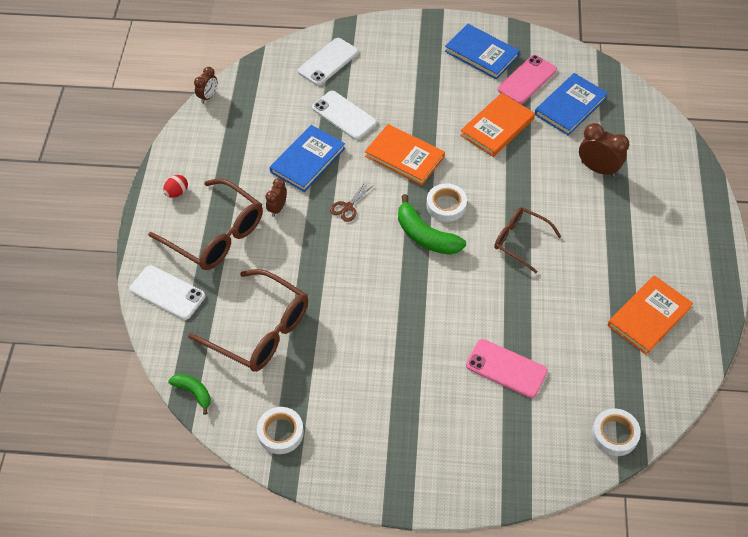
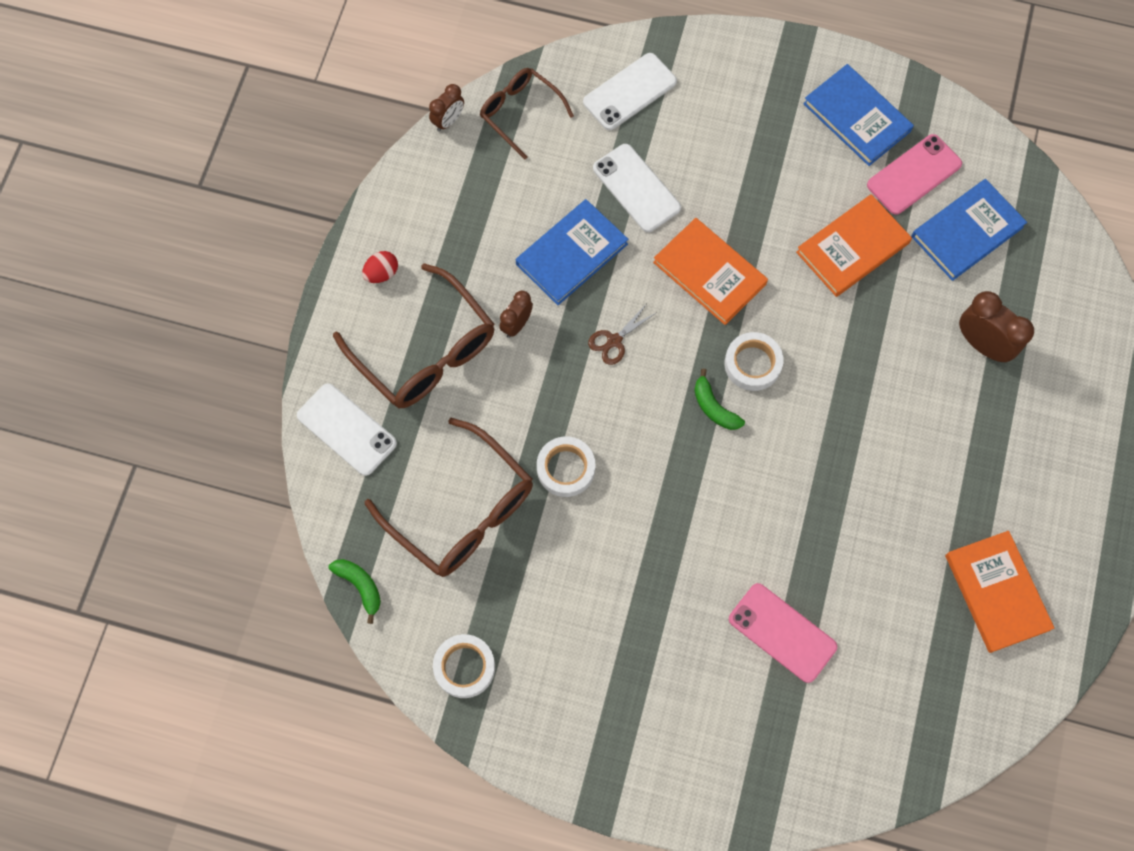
camera: 10 degrees right, 15 degrees up
green banana [398,194,466,255] -> green banana [694,369,745,430], size x0.58
brown glasses [494,207,562,273] -> brown glasses moved to [480,68,574,159]
white tape [592,409,641,456] -> white tape moved to [537,436,595,497]
orange book [608,275,693,355] -> orange book turned 75 degrees counterclockwise [945,531,1054,653]

